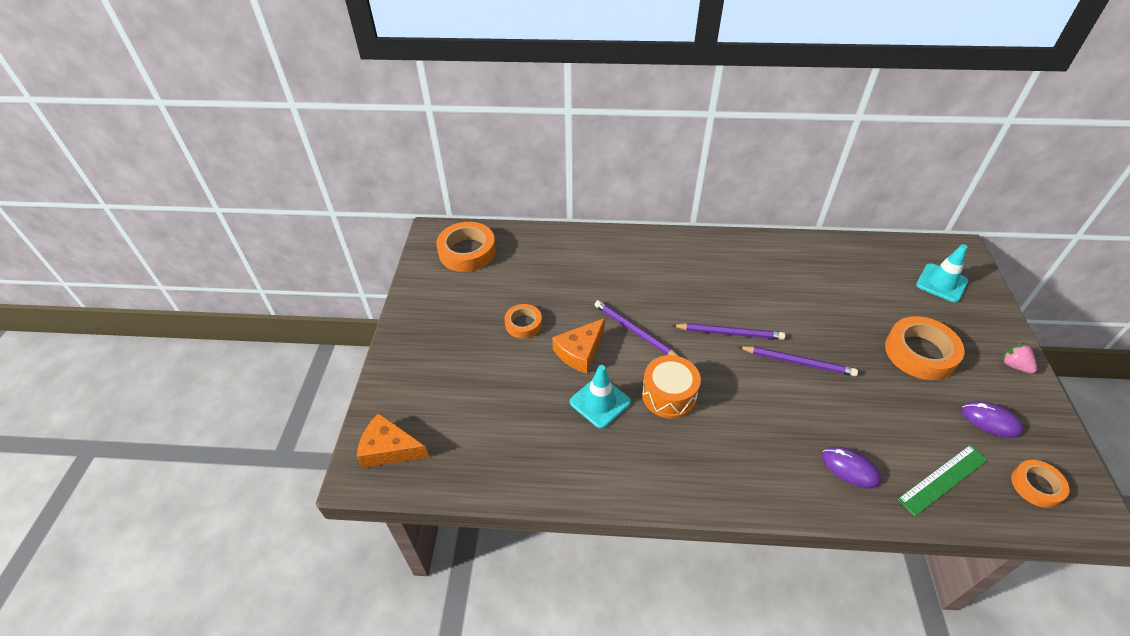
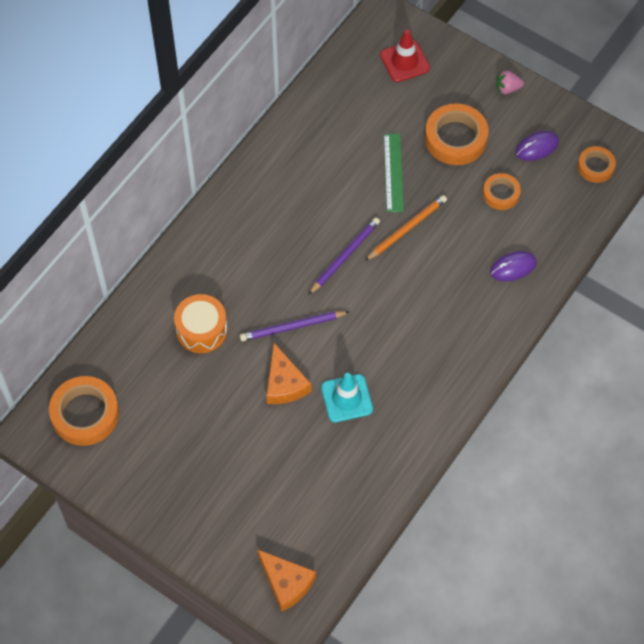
camera: 60 degrees left, 15 degrees up
orange cheese [357,413,429,468] -> orange cheese turned 90 degrees counterclockwise [257,549,316,612]
orange tape [504,304,542,338] -> orange tape moved to [483,173,521,210]
orange drum [642,355,701,419] -> orange drum moved to [174,294,227,353]
purple pencil [739,346,858,376] -> orange pencil [365,195,447,261]
green ruler [897,445,988,516] -> green ruler moved to [384,134,404,212]
turquoise traffic cone [916,244,968,303] -> red traffic cone [380,30,430,82]

